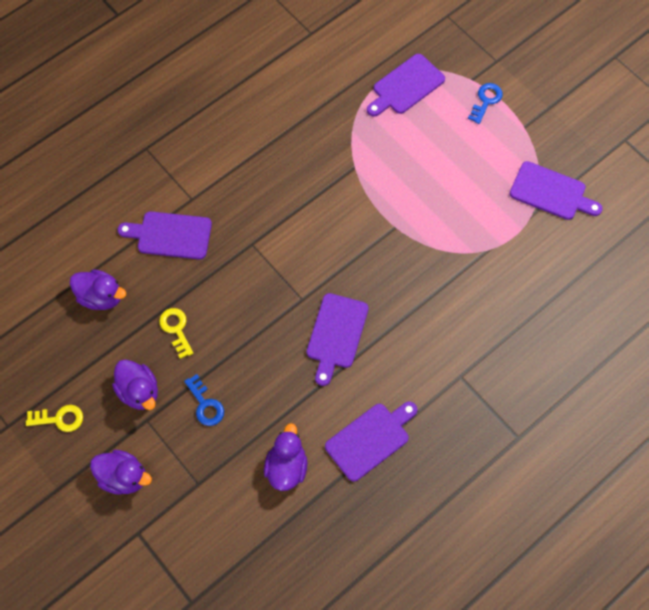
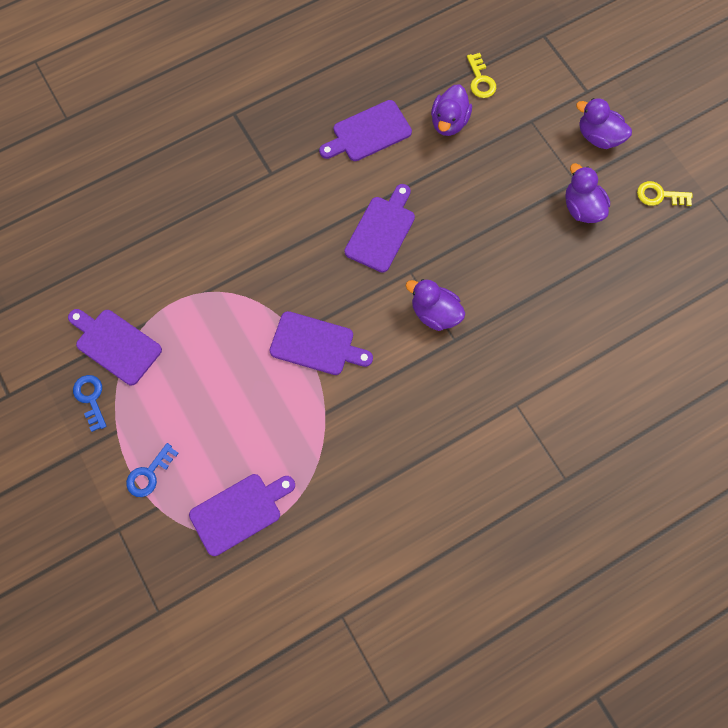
camera: 170 degrees left, 5 degrees up
purple duck [70,269,126,310] -> purple duck moved to [406,279,465,331]
purple cutting board [118,211,212,260] -> purple cutting board moved to [270,311,373,375]
yellow key [159,308,193,359] -> yellow key moved to [467,53,496,98]
blue key [184,374,224,426] -> blue key moved to [73,375,107,432]

